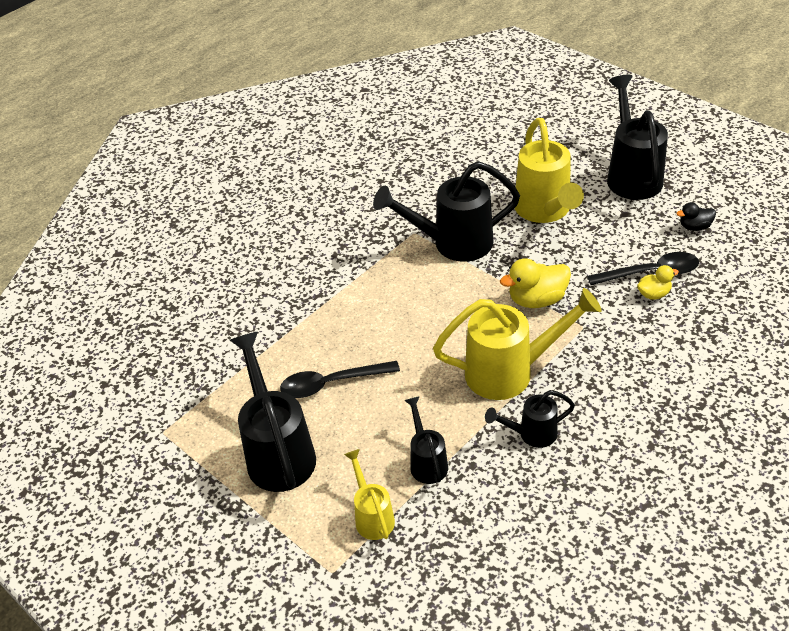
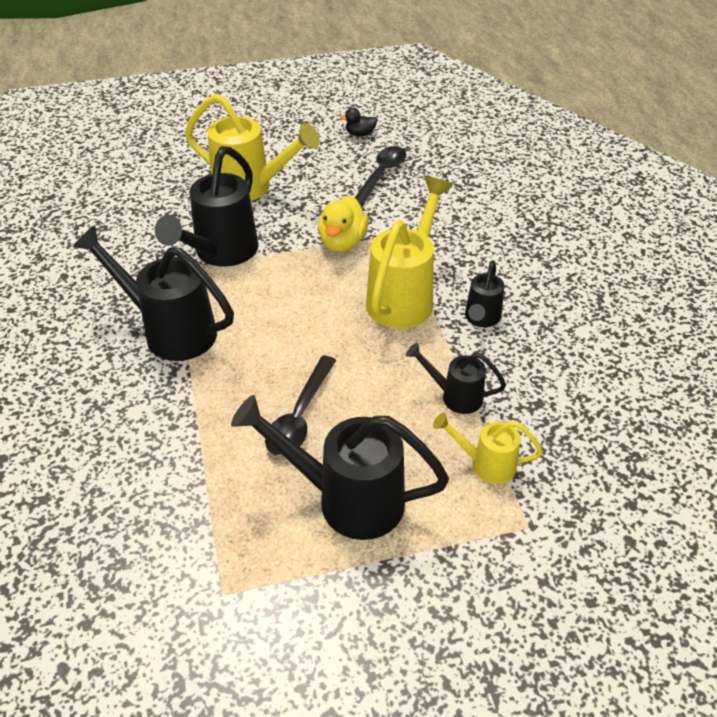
camera: 60 degrees left, 0 degrees up
black watering can [607,75,668,200] -> black watering can moved to [73,225,234,361]
yellow duck [637,265,679,300] -> none
black duck [676,202,716,231] -> black duck turned 60 degrees clockwise [339,108,378,136]

